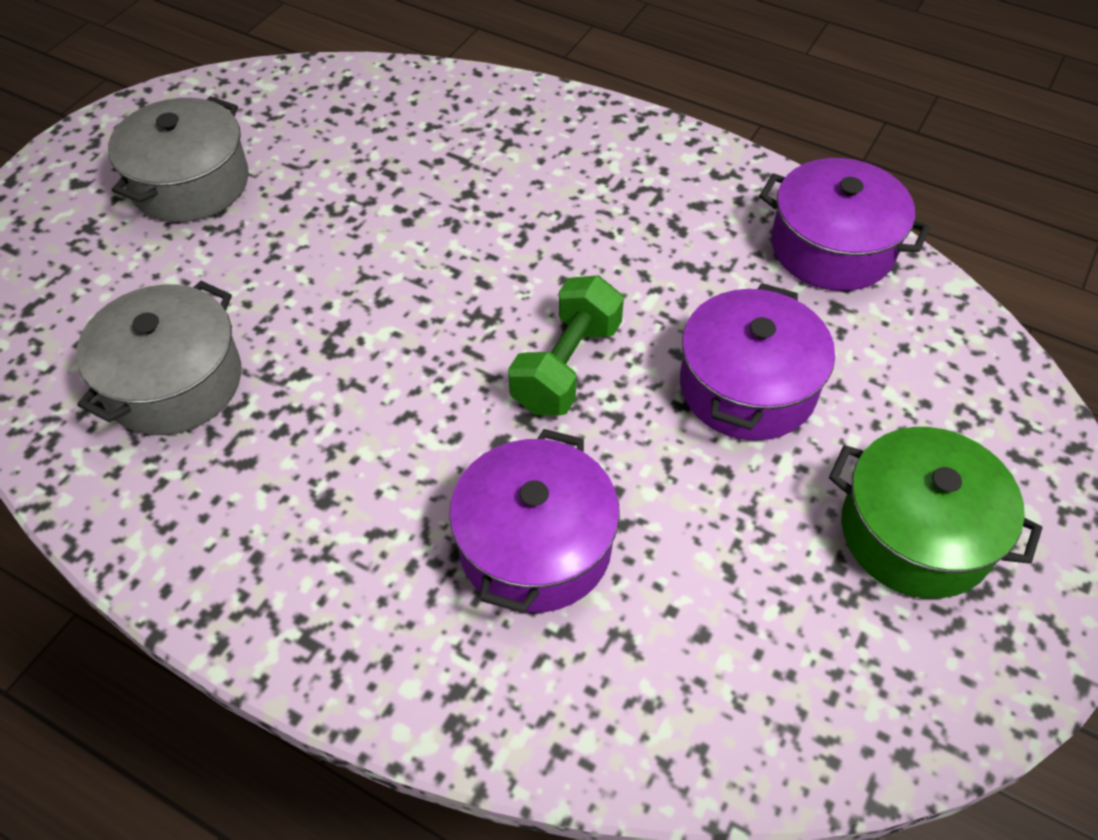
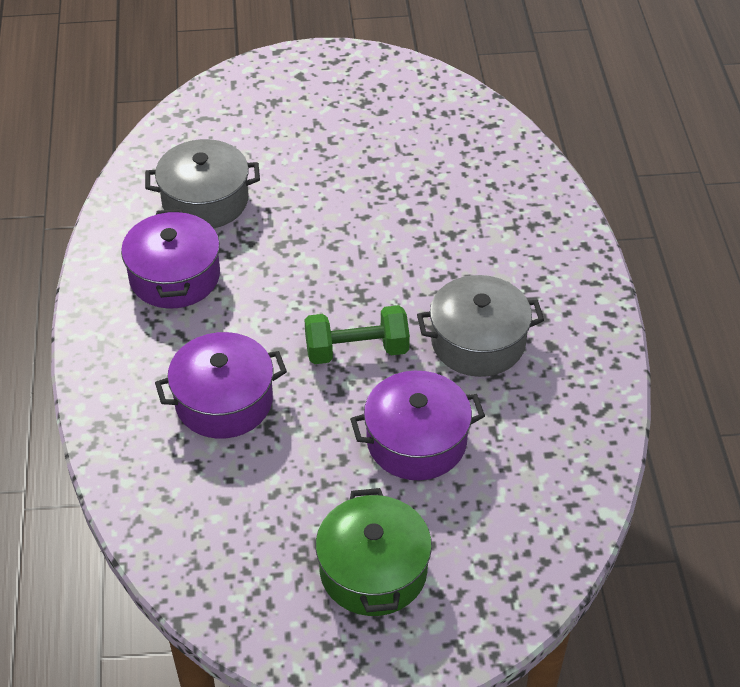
camera: 55 degrees right, 5 degrees down
grey pot [108,96,249,222] -> grey pot moved to [417,275,544,377]
purple pot [759,158,930,291] -> purple pot moved to [121,209,220,308]

